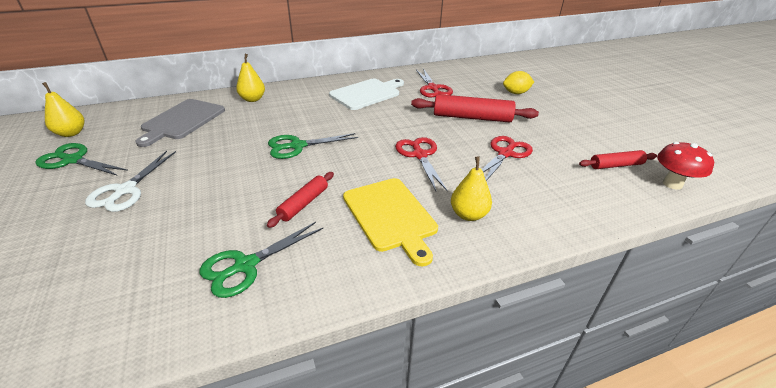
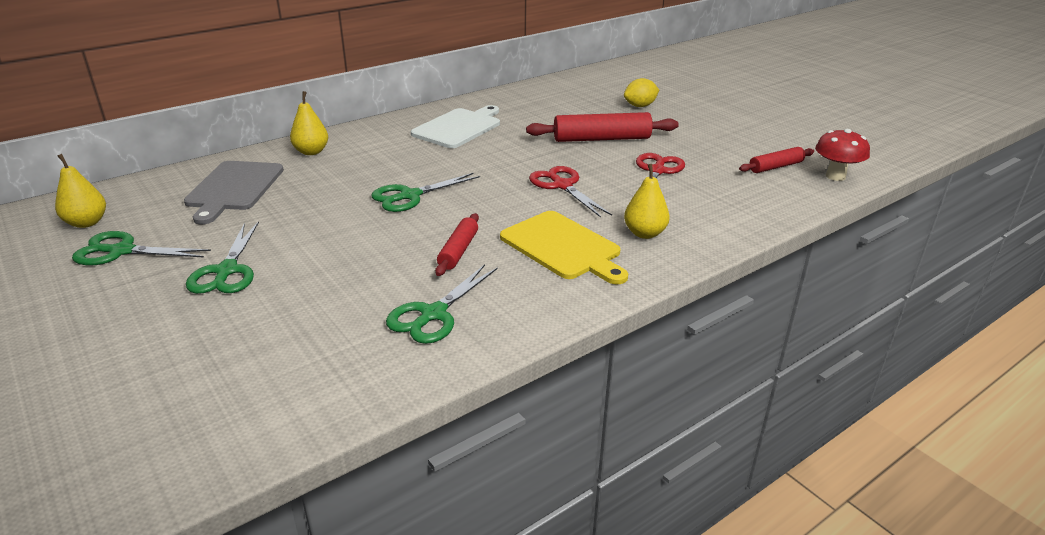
camera: 15 degrees left, 5 degrees down
white scissors [85,151,176,212] -> green scissors [186,221,259,294]
red scissors [416,68,453,98] -> none

